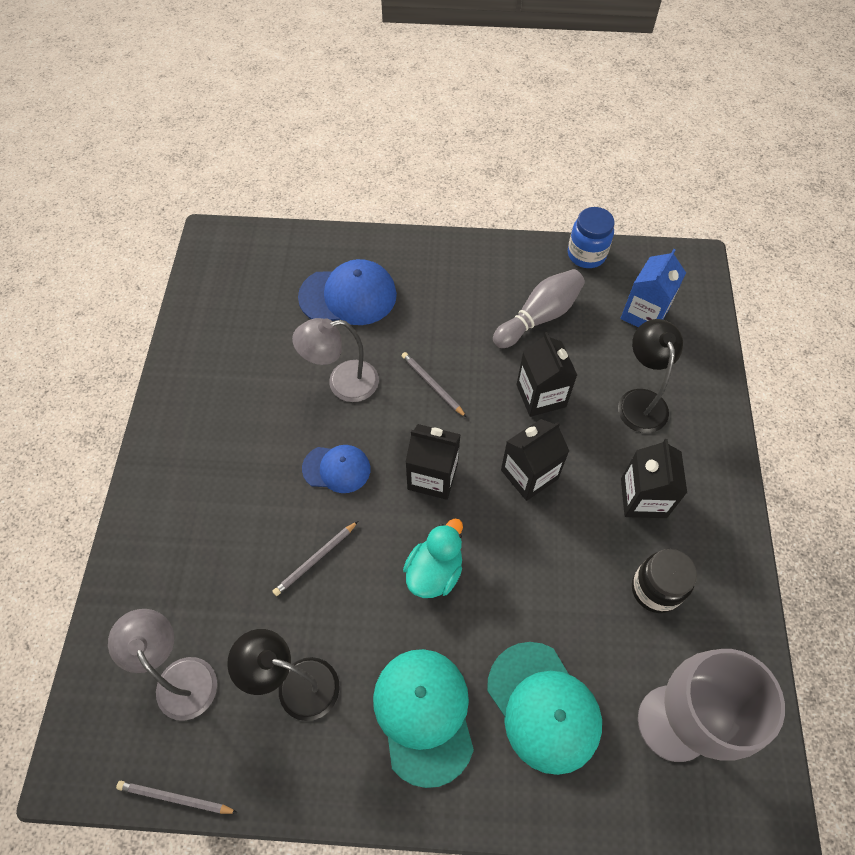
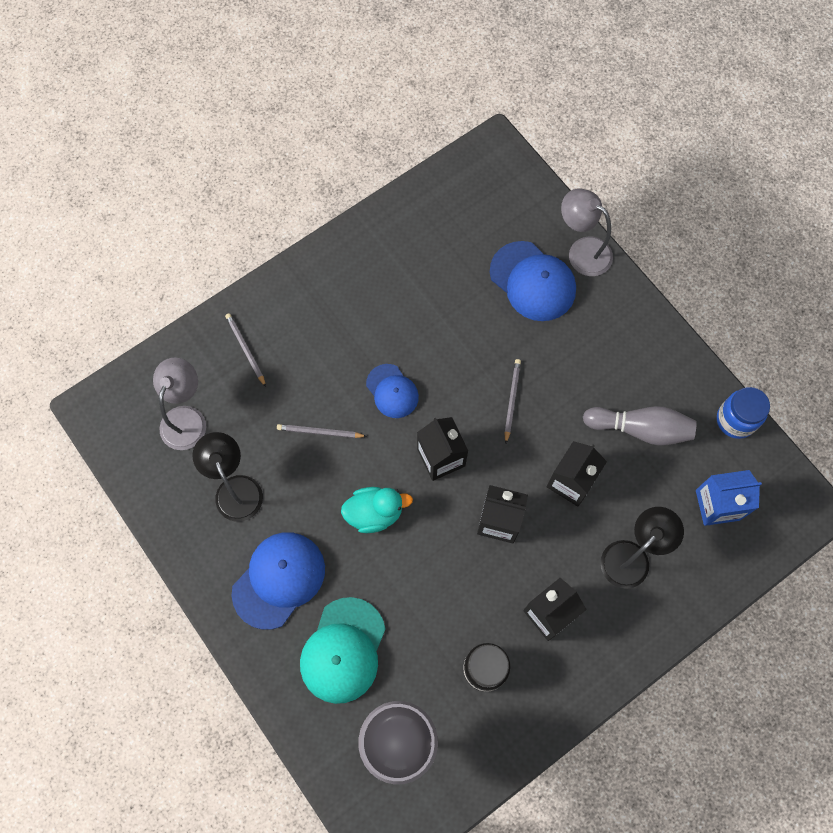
camera: 50 degrees right, 10 degrees up
grey pencil [116,781,238,814] -> grey pencil moved to [225,313,266,387]
grey lamp [292,318,379,402] -> grey lamp moved to [561,188,613,276]
turquoise cap [373,649,474,788] -> blue cap [231,532,325,630]

